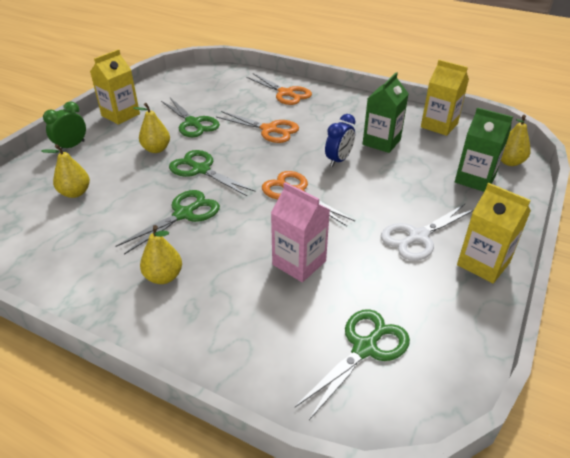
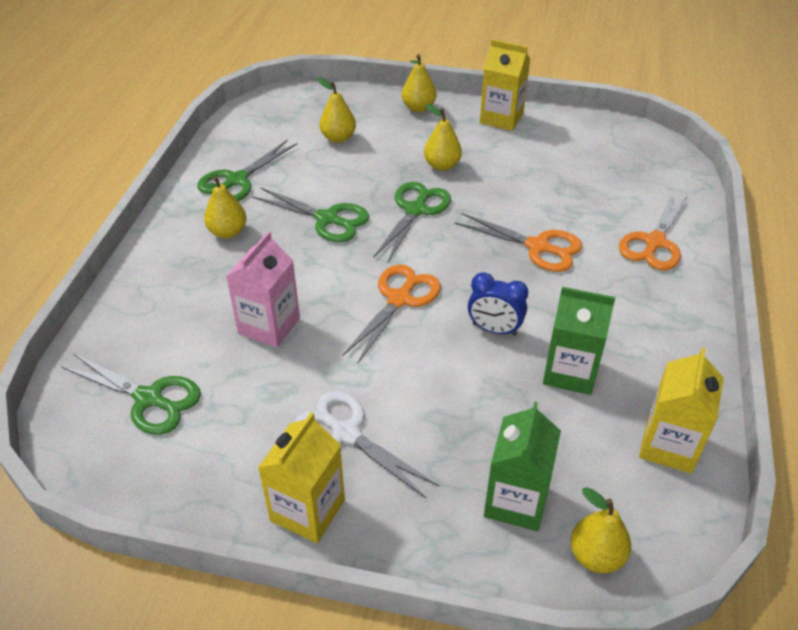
camera: 75 degrees right, 5 degrees up
green clock [43,101,86,152] -> yellow pear [402,54,436,112]
green scissors [161,98,220,137] -> green scissors moved to [197,140,297,201]
orange scissors [216,111,299,143] -> orange scissors turned 75 degrees counterclockwise [455,213,582,272]

